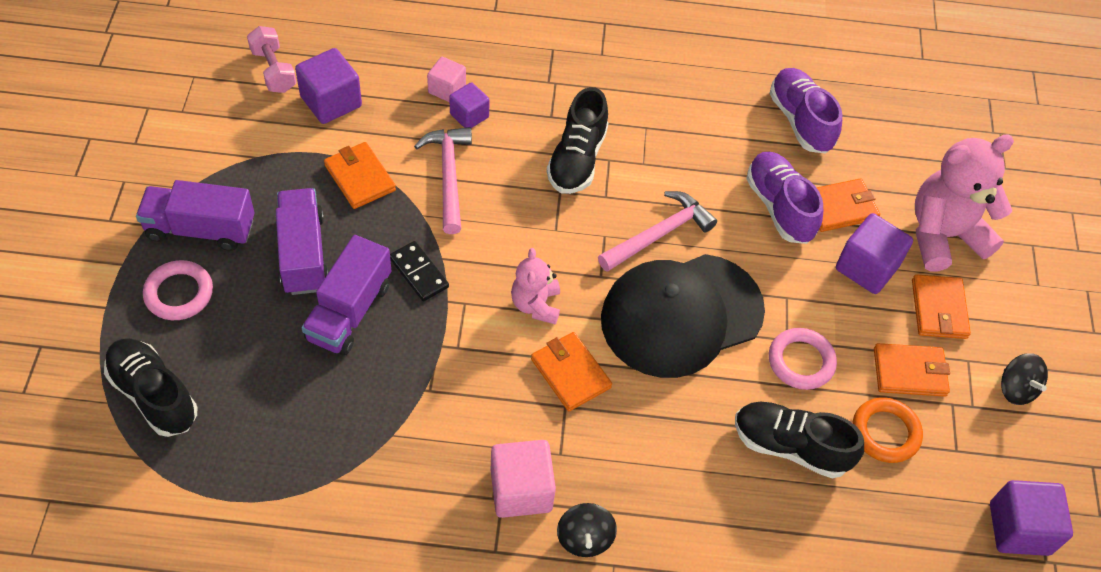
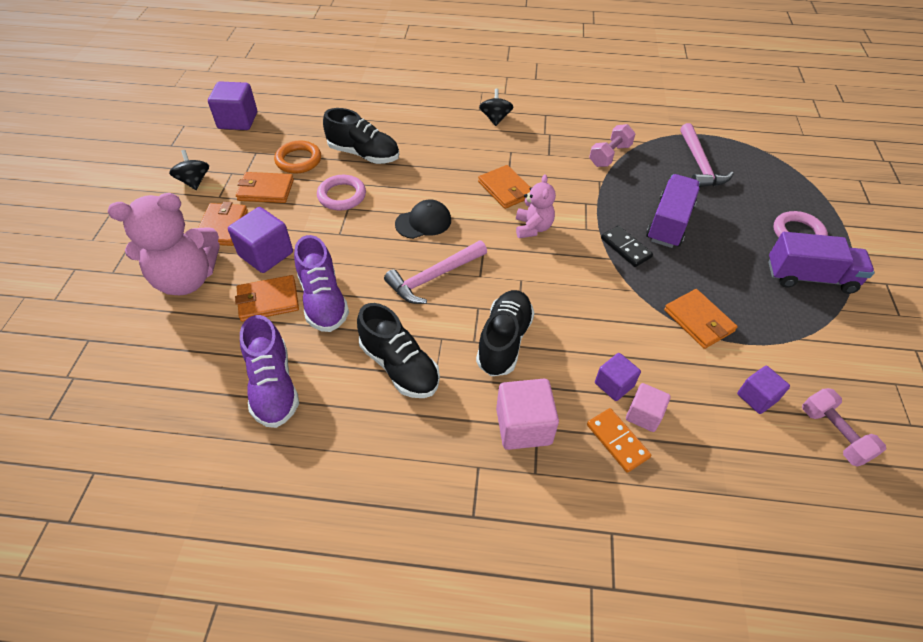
camera: 175 degrees left, 5 degrees down
black shoe [104,338,198,437] -> black shoe moved to [357,303,440,398]
purple truck [276,188,328,295] -> none
purple cube [295,48,362,124] -> purple cube [737,366,790,414], size x0.63
pink hammer [414,127,472,234] -> pink hammer moved to [680,123,734,187]
pink cube [491,440,556,518] -> pink cube moved to [496,379,559,450]
black cap [601,254,765,378] -> black cap [395,200,451,239], size x0.45
none -> orange domino [587,408,651,473]
none -> pink dumbbell [589,124,635,167]

